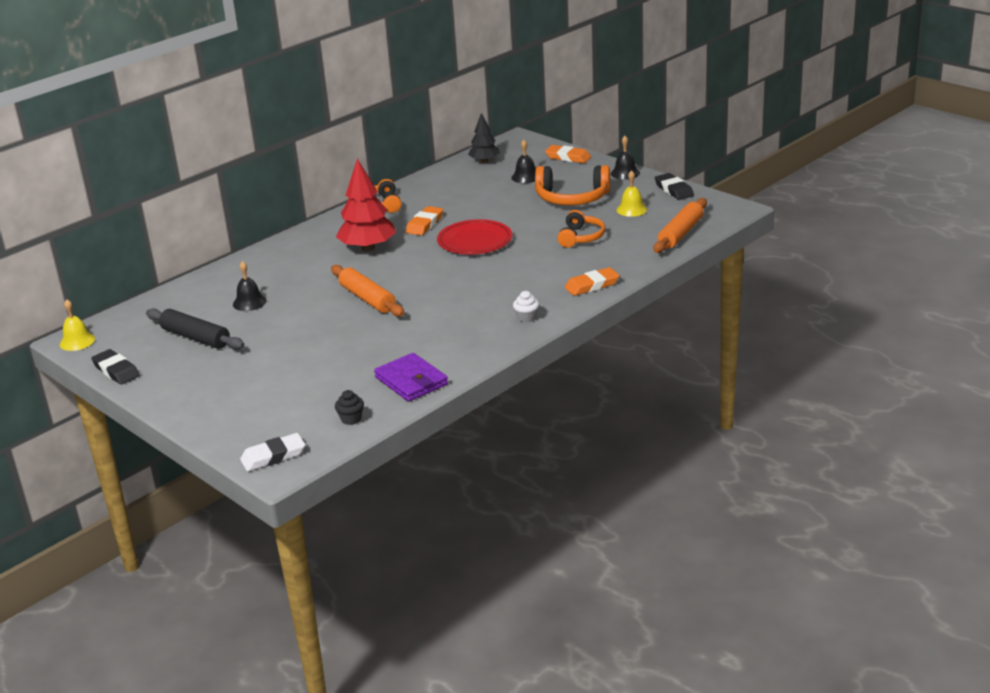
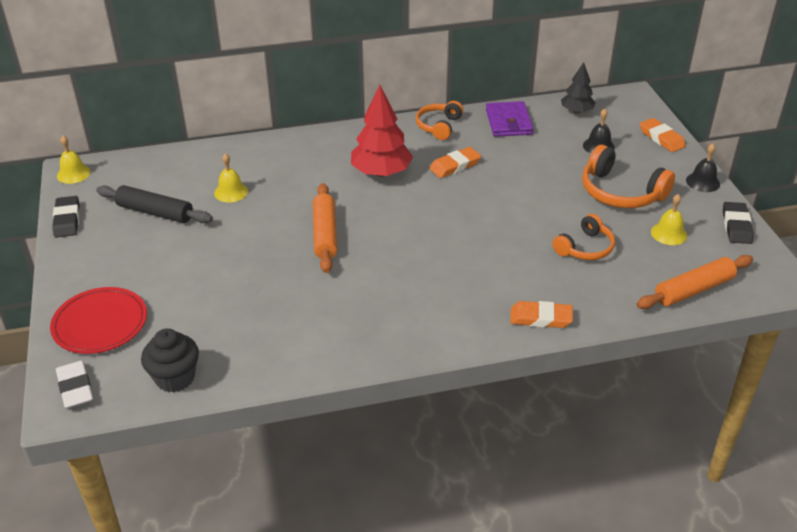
camera: 30 degrees right, 10 degrees up
black rolling pin [146,308,245,349] -> black rolling pin turned 45 degrees counterclockwise [96,185,213,223]
black bell [233,261,267,311] -> yellow bell [214,153,248,202]
white eraser [240,433,305,471] -> white eraser turned 60 degrees clockwise [56,361,93,409]
black cupcake [335,390,364,425] -> black cupcake [141,329,199,392], size x1.78
purple wallet [374,353,448,402] -> purple wallet moved to [486,101,534,137]
red plate [437,219,512,254] -> red plate moved to [50,287,147,354]
white cupcake [513,291,539,323] -> none

